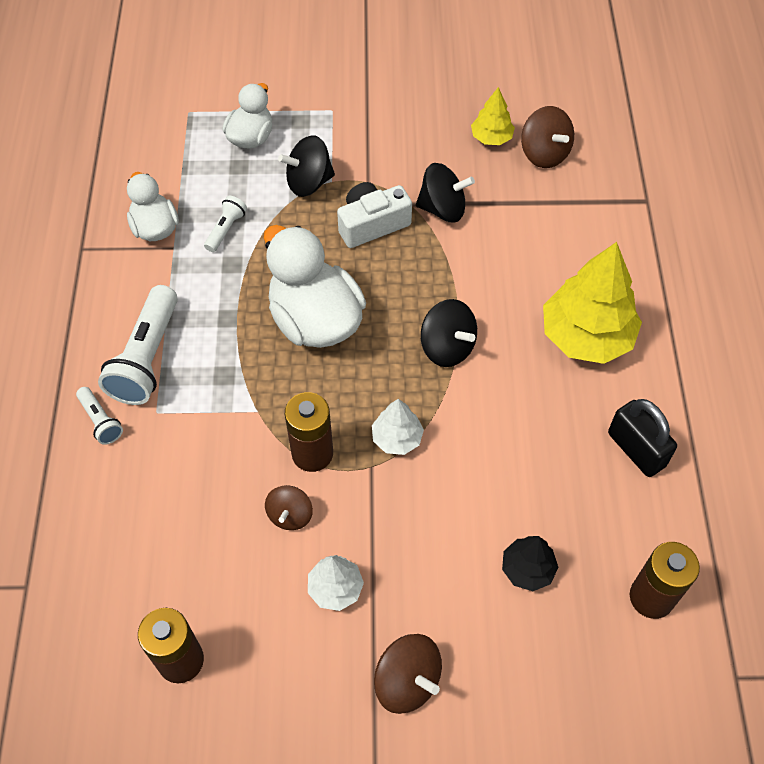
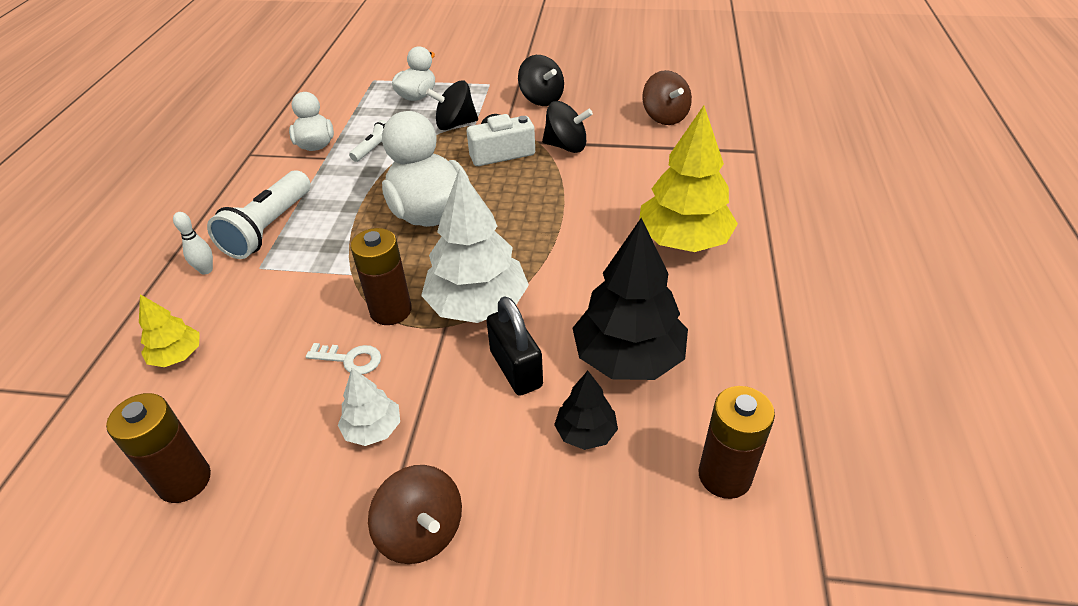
camera: 10 degrees right, 15 degrees down
white flashlight [76,387,123,445] -> white bowling pin [173,212,213,275]
brown spinning top [265,485,313,530] -> white key [306,343,381,374]
white tree [372,399,424,455] -> white tree [421,168,529,323], size x1.98
black spinning top [421,299,477,367] -> black spinning top moved to [518,55,564,106]
yellow tree [471,87,515,145] -> yellow tree moved to [139,294,200,367]
black padlock [608,399,677,477] -> black padlock moved to [486,296,543,396]
none -> black tree [572,218,688,380]

